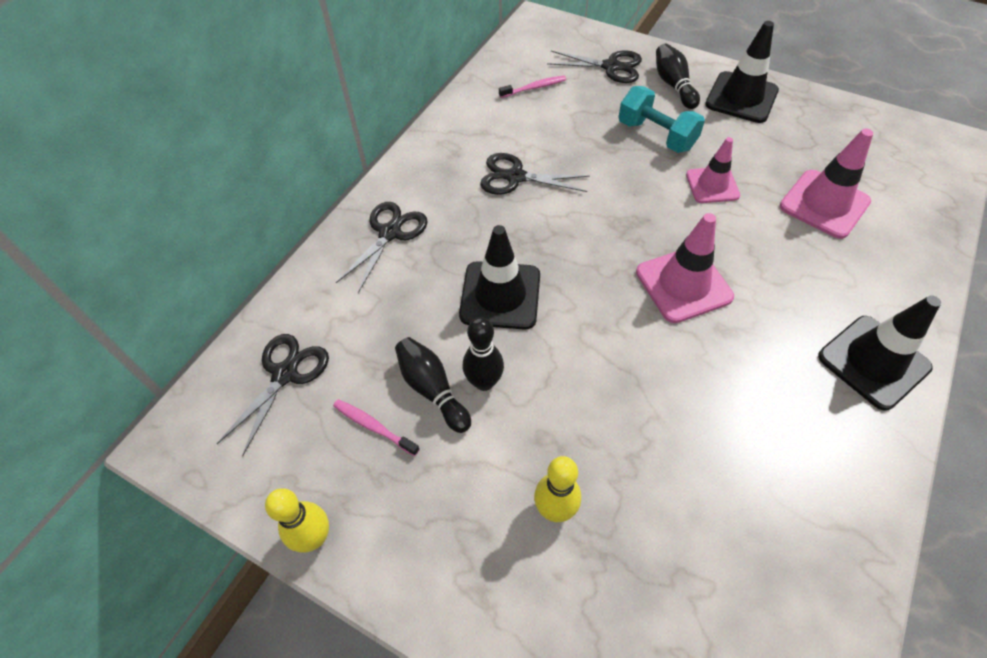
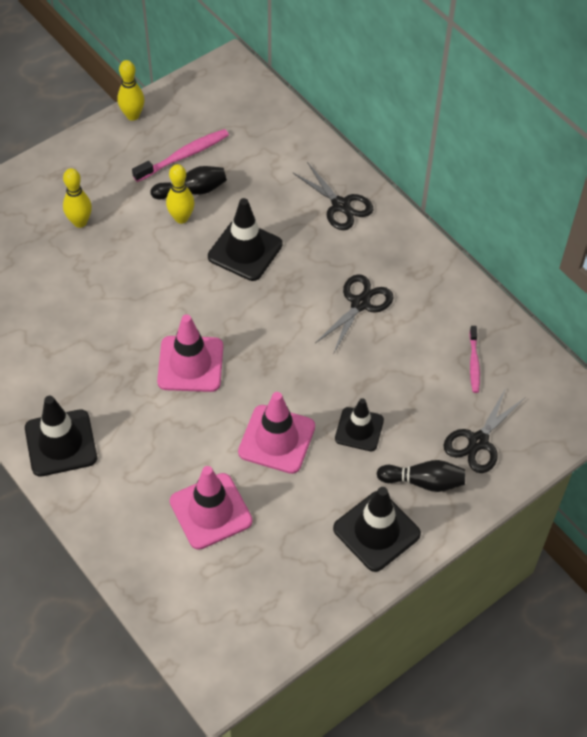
camera: 110 degrees right, 0 degrees up
black scissors [217,334,329,456] -> none
pink toothbrush [333,399,420,456] -> pink toothbrush [132,129,229,182], size x1.60
black bowling pin [463,317,504,391] -> yellow bowling pin [166,164,195,224]
turquoise dumbbell [618,86,705,153] -> black traffic cone [335,398,384,451]
pink traffic cone [686,137,740,203] -> pink traffic cone [238,392,315,474], size x1.51

